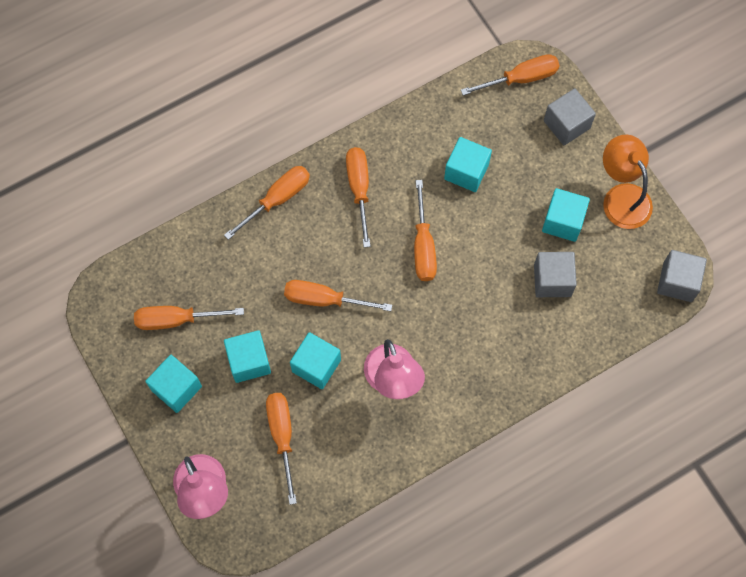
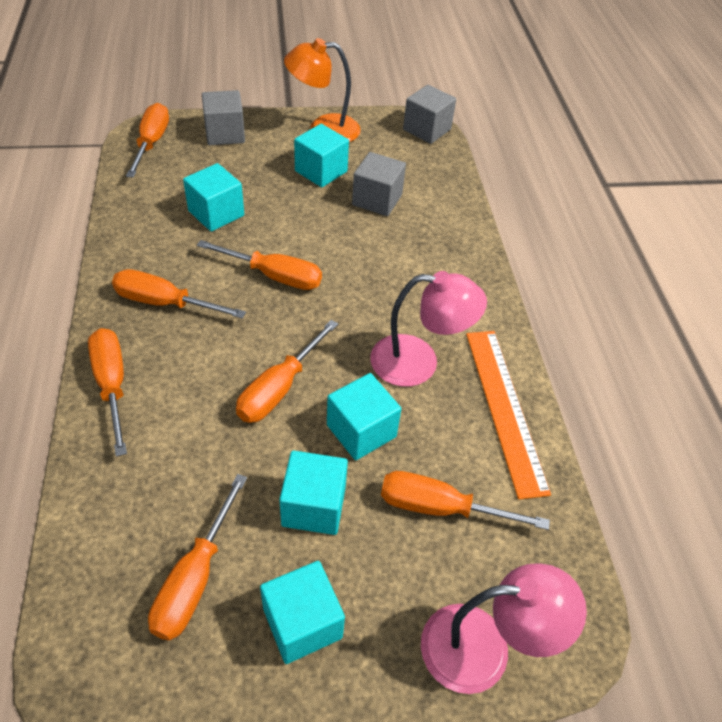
camera: 70 degrees left, 20 degrees down
none -> orange ruler [466,331,551,500]

